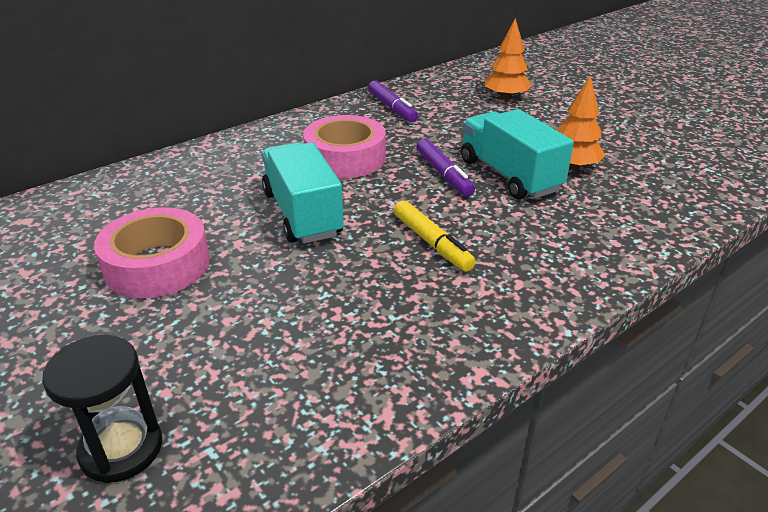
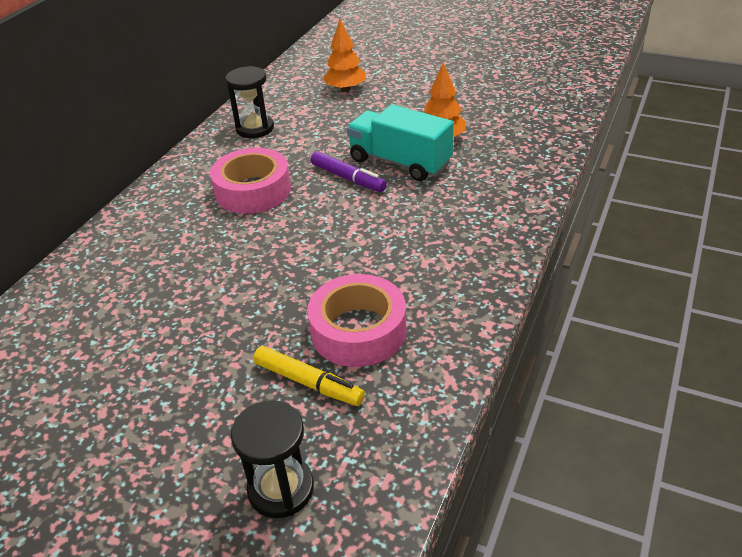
camera: 25 degrees left, 5 degrees up
pink tape [94,207,210,298] -> pink tape moved to [307,274,406,367]
turquoise truck [262,142,344,244] -> none
purple marker [368,81,418,122] -> black hourglass [226,66,274,138]
yellow marker [394,200,476,272] -> yellow marker moved to [253,346,365,406]

